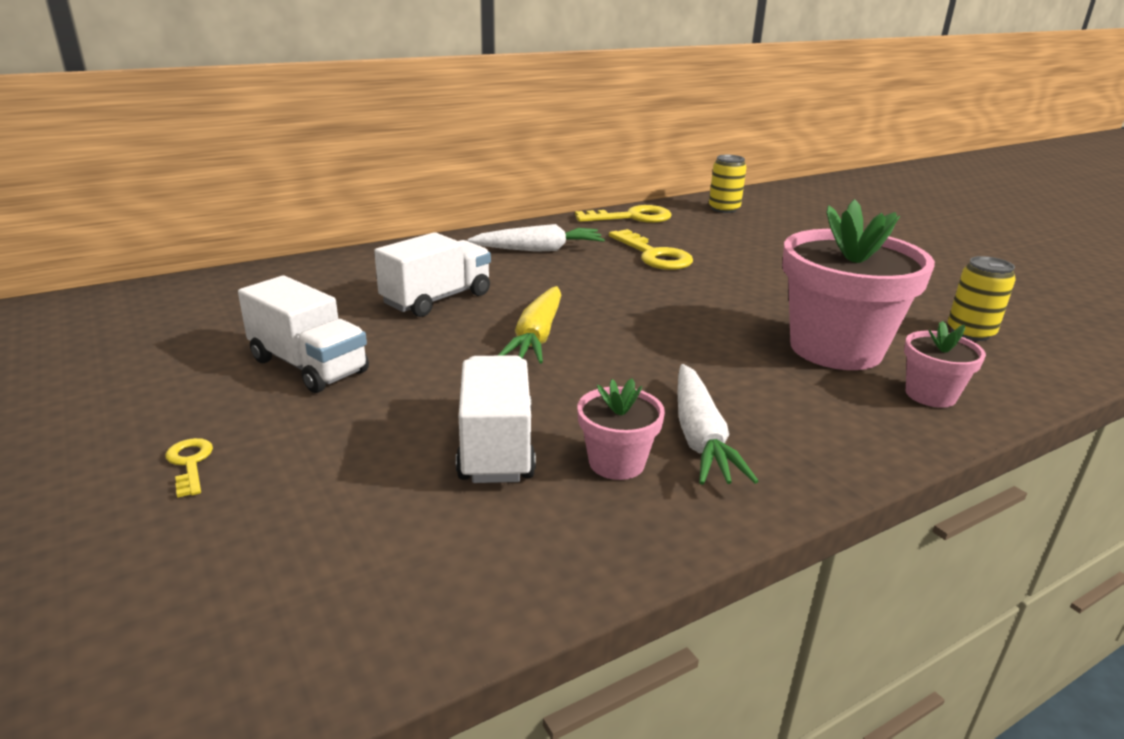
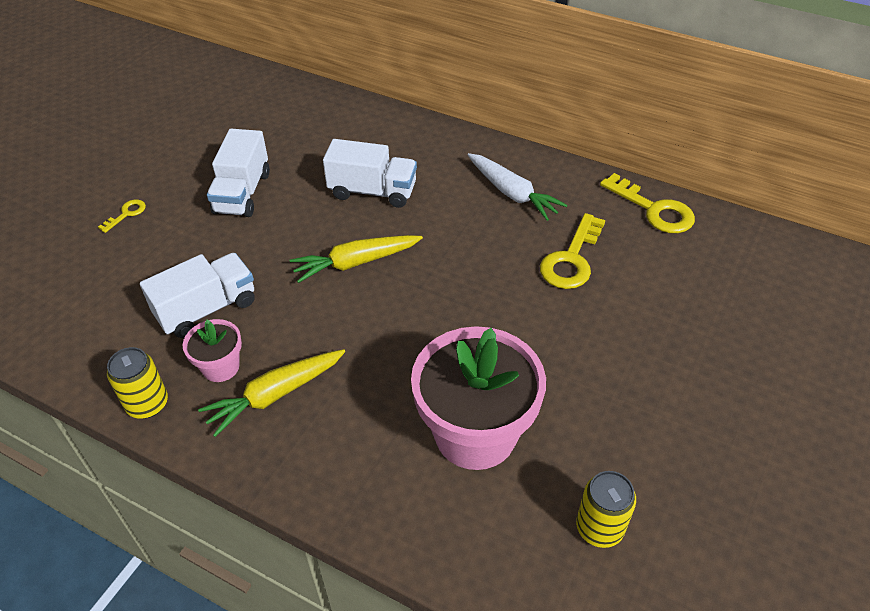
camera: 60 degrees right, 20 degrees up
white carrot [678,364,759,485] -> yellow carrot [198,349,345,437]
yellow can [709,155,747,213] -> yellow can moved to [107,347,168,418]
pink flower pot [904,321,986,408] -> none

